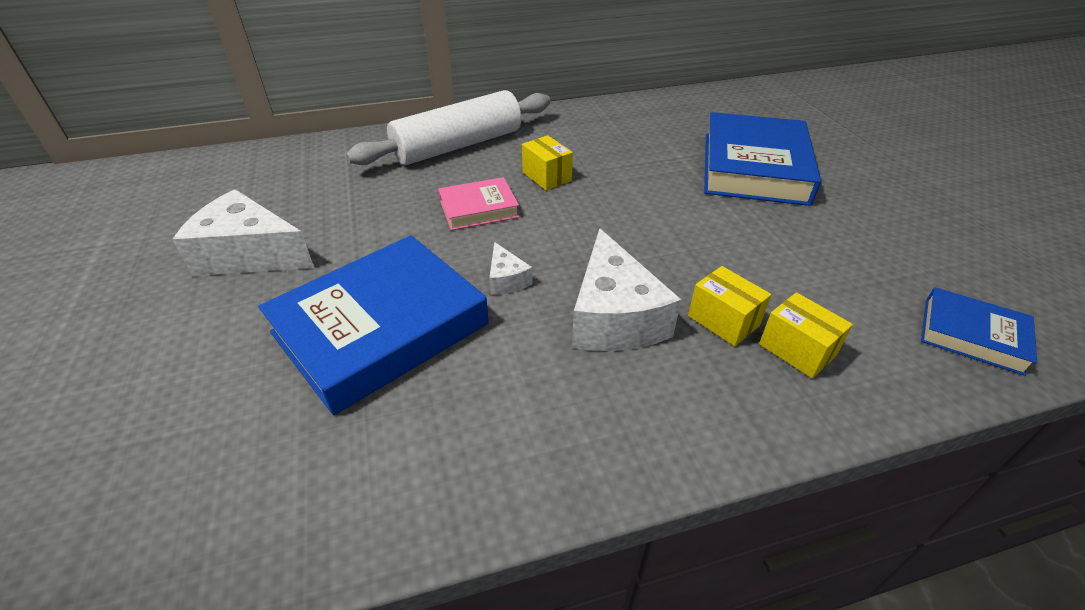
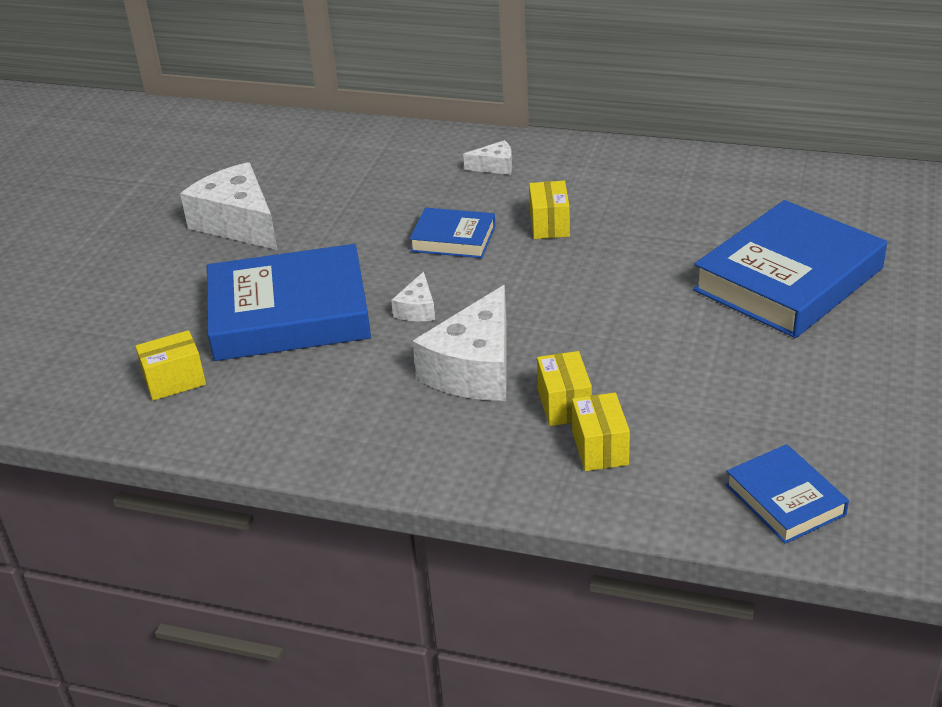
camera: 35 degrees right, 5 degrees down
white rolling pin [346,90,551,165] -> white cheese [463,140,512,175]
pink book [438,177,519,230] -> blue book [409,208,496,258]
none -> yellow box [135,330,206,401]

